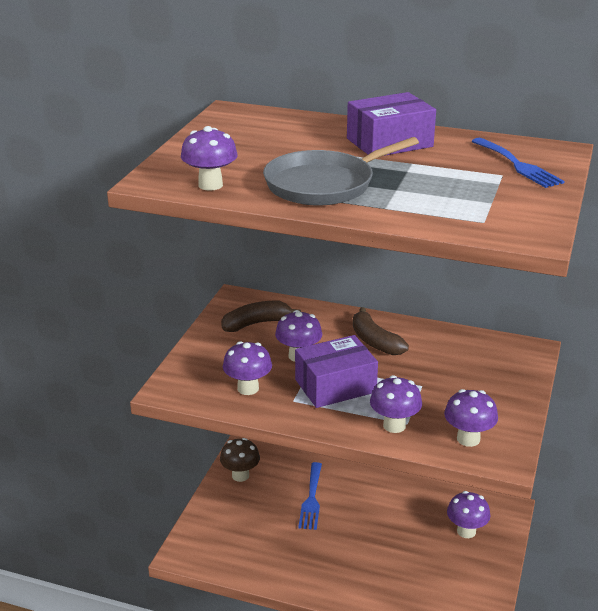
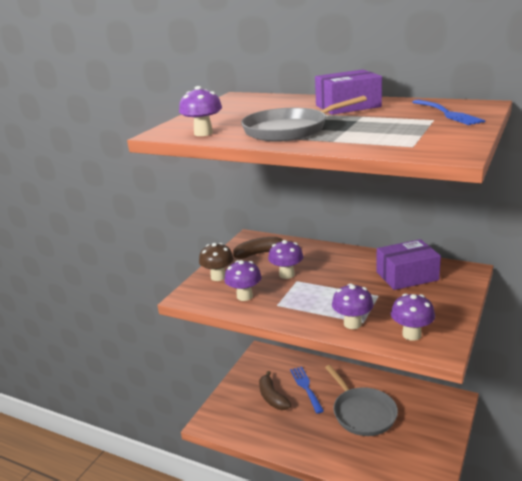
camera: 10 degrees right, 5 degrees down
brown mushroom [220,438,260,482] -> brown mushroom moved to [199,243,234,281]
purple box [295,335,378,408] -> purple box moved to [376,239,441,290]
blue fork [298,462,322,530] -> blue fork turned 150 degrees clockwise [290,367,324,414]
brown banana [353,307,409,355] -> brown banana moved to [259,371,291,410]
purple mushroom [447,491,490,538] -> none
none -> grey pan [325,365,398,436]

